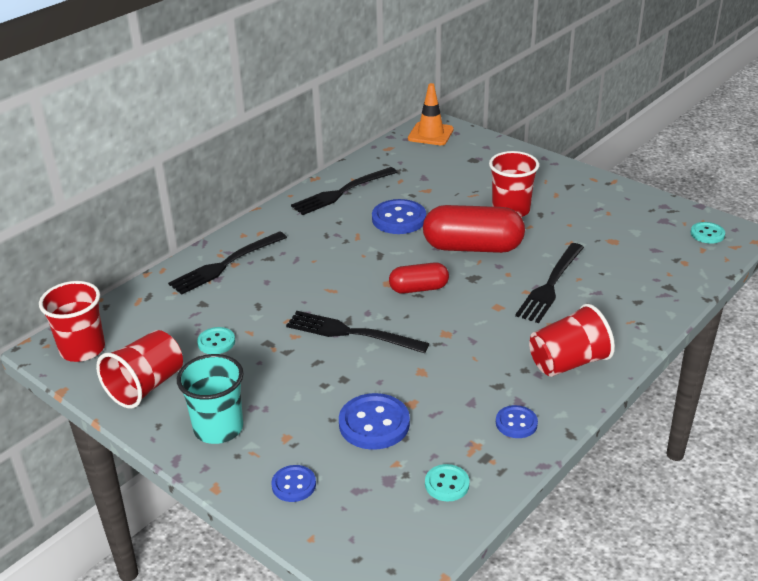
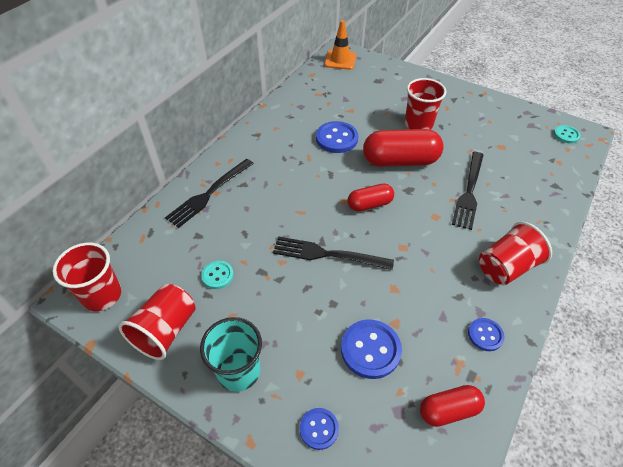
camera: 10 degrees left, 15 degrees up
black fork [291,167,397,215] -> none
turquoise button [425,464,470,501] -> red capsule [420,385,485,427]

